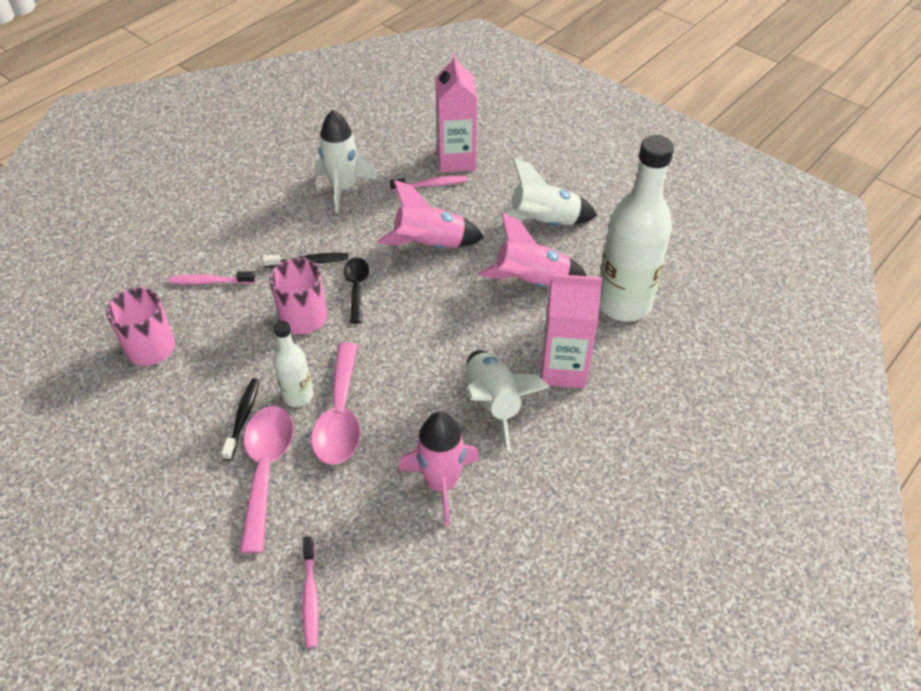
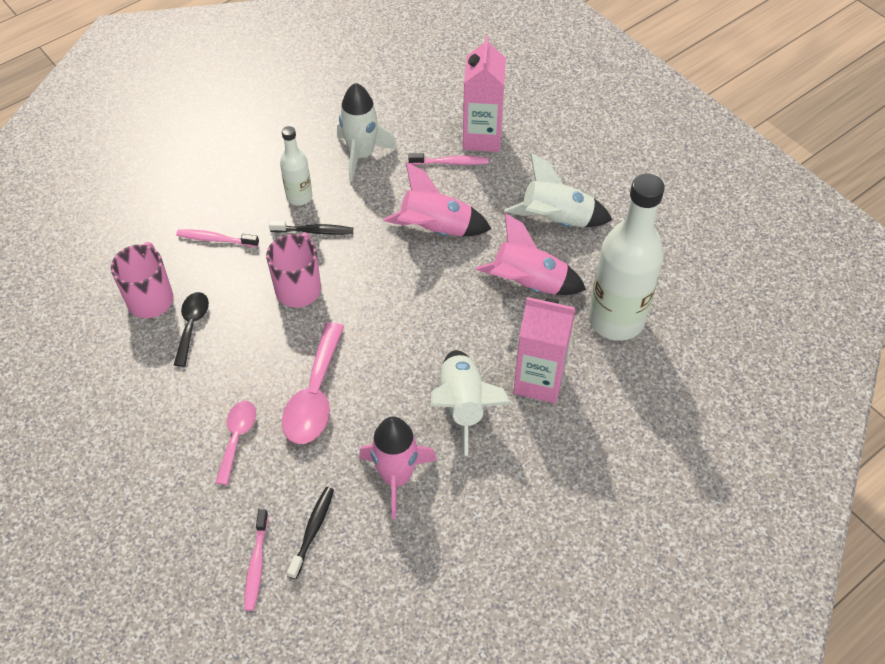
camera: 10 degrees right, 5 degrees up
black toothbrush [221,378,260,461] -> black toothbrush moved to [287,487,334,579]
pink spoon [240,406,293,553] -> pink spoon [215,401,256,485], size x0.61
white bottle [273,320,313,407] -> white bottle moved to [280,126,312,206]
black spoon [343,258,369,324] -> black spoon moved to [174,292,209,367]

